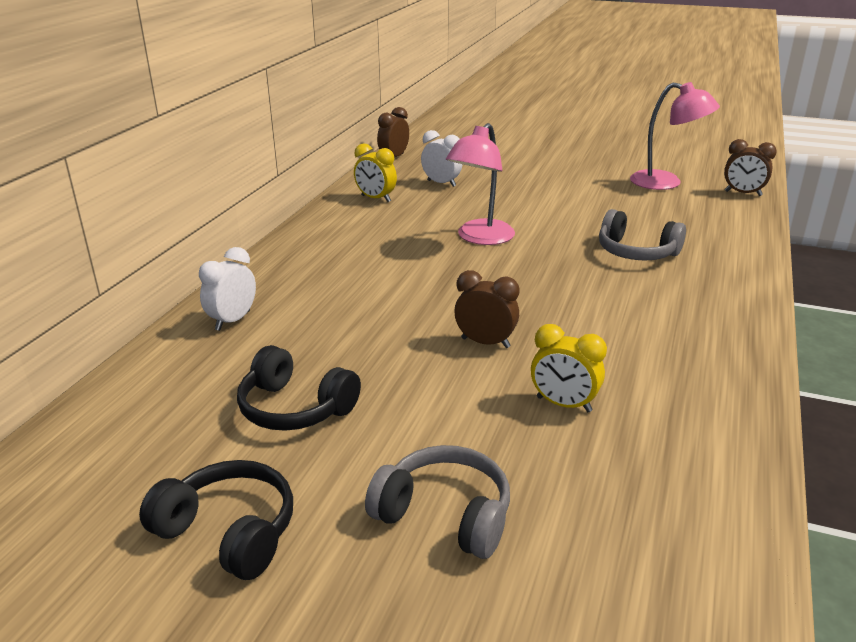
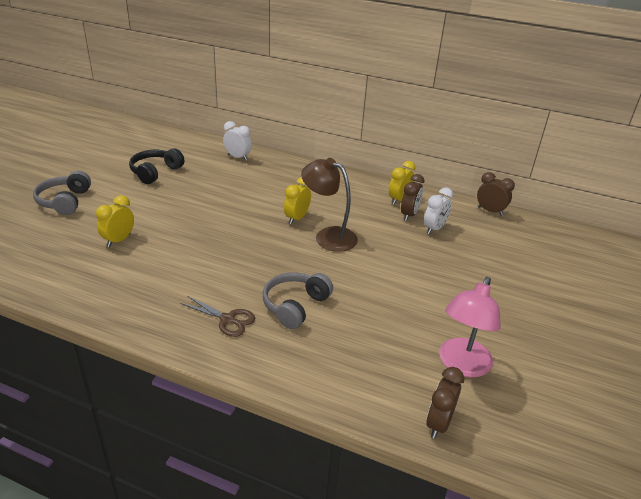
camera: 90 degrees right, 5 degrees up
black headphones [139,460,293,580] -> none
grey headphones [365,445,510,559] -> grey headphones turned 150 degrees clockwise [33,171,91,215]
pink lamp [446,123,515,245] -> brown lamp [301,158,358,252]
brown clock [454,270,519,348] -> brown clock moved to [401,174,424,221]
none -> brown scissors [180,296,255,337]
none -> yellow clock [284,177,311,224]

